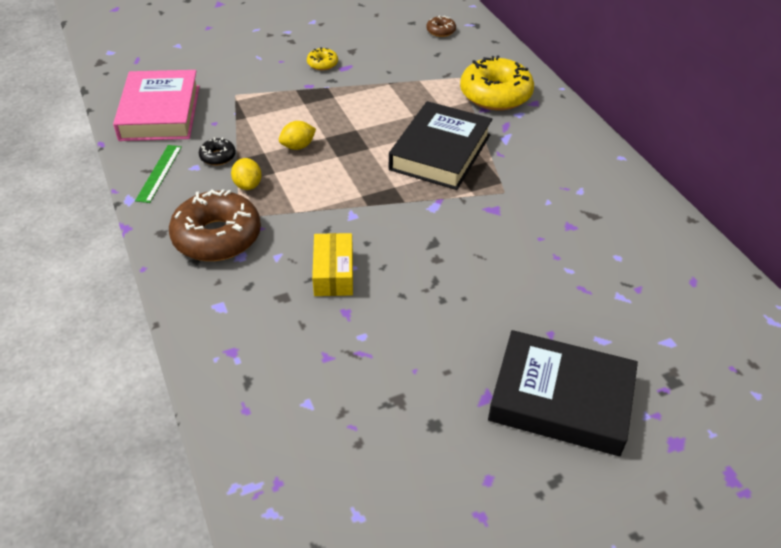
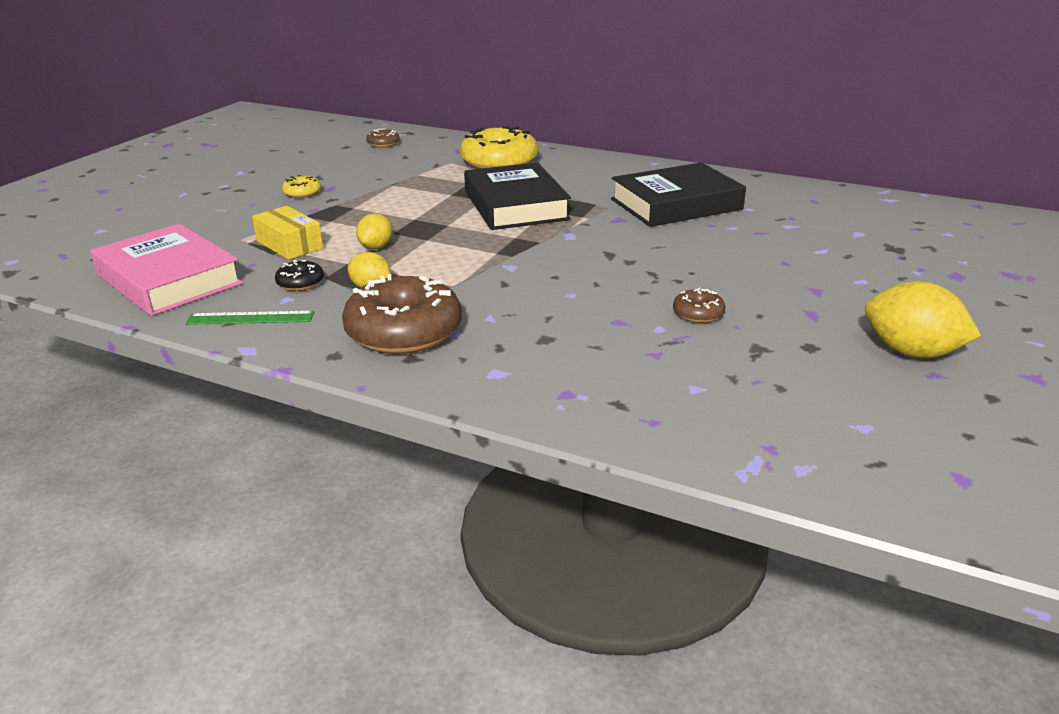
camera: 40 degrees left, 15 degrees down
green ruler [135,145,182,203] -> green ruler turned 60 degrees counterclockwise [185,311,314,325]
yellow box [312,233,353,296] -> yellow box moved to [252,206,323,260]
black book [488,330,638,456] -> black book moved to [611,163,746,227]
none -> brown donut [673,288,726,323]
none -> yellow lemon [865,281,981,358]

